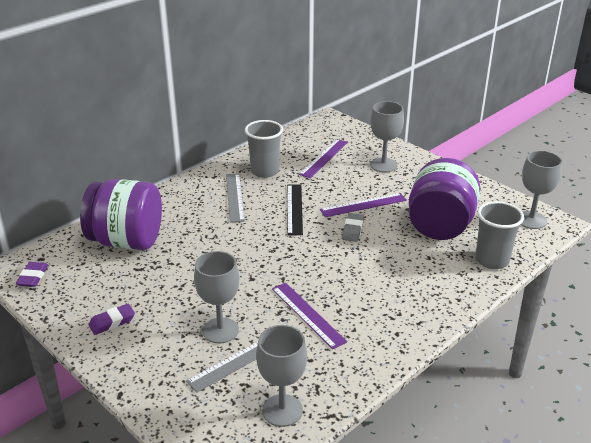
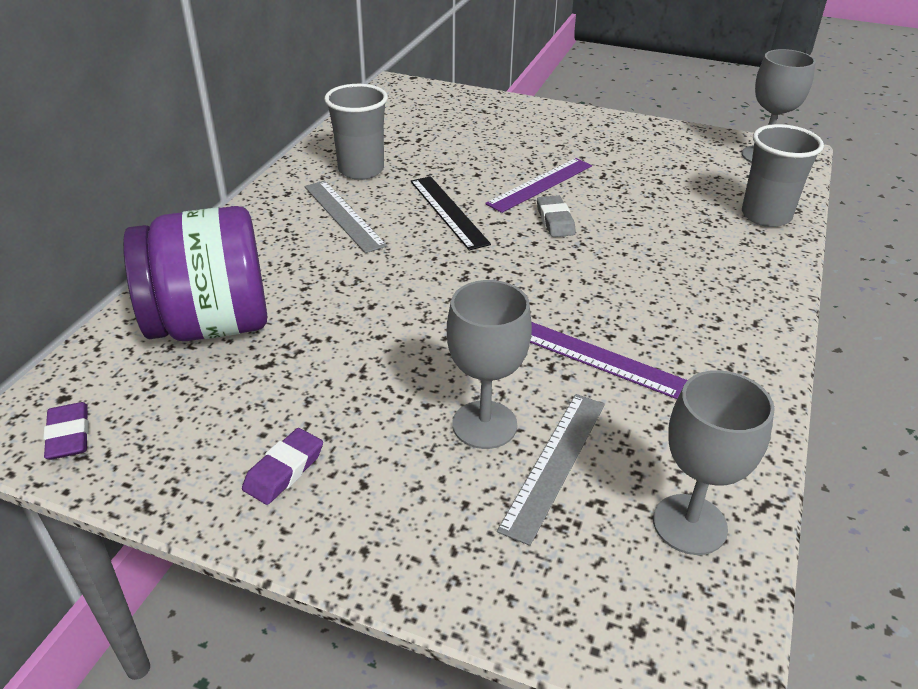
camera: 25 degrees left, 5 degrees up
purple ruler [299,139,348,178] -> none
grey goblet [370,101,404,173] -> none
purple jar [409,158,480,240] -> none

